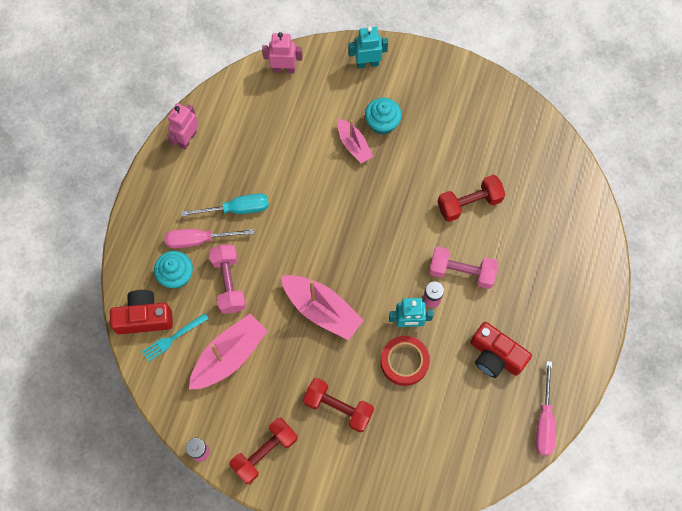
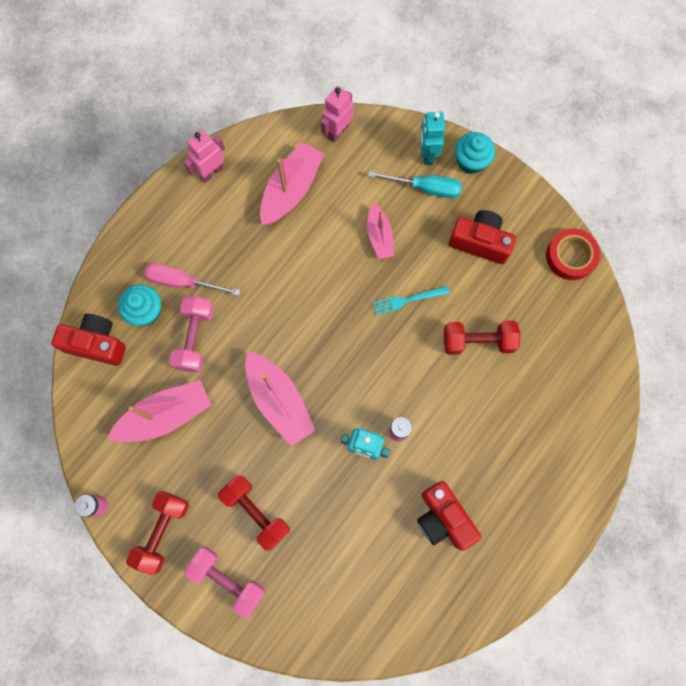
camera: 20 degrees right, 5 degrees up
turquoise fork [142,313,209,362] -> turquoise fork moved to [373,286,450,315]
turquoise screwdriver [181,193,269,217] -> turquoise screwdriver moved to [368,171,462,198]
red dumbbell [229,418,297,484] -> red dumbbell turned 45 degrees counterclockwise [126,491,189,575]
pink robot [262,32,303,73] -> pink robot turned 75 degrees counterclockwise [321,86,354,142]
turquoise robot [349,26,388,68] -> turquoise robot turned 105 degrees counterclockwise [420,112,445,165]
turquoise cupcake [365,98,402,135] -> turquoise cupcake moved to [455,132,495,174]
red tape [381,336,430,386] -> red tape moved to [546,228,600,280]
pink dumbbell [429,247,498,289] -> pink dumbbell moved to [185,547,265,618]
pink screwdriver [536,361,556,456] -> none
none -> pink boat [260,142,324,225]
none -> red camera [449,210,516,264]

